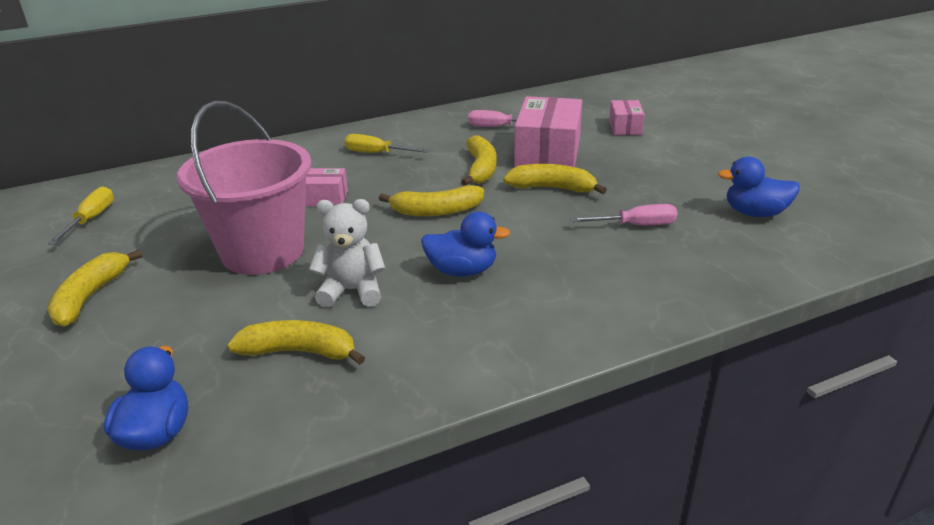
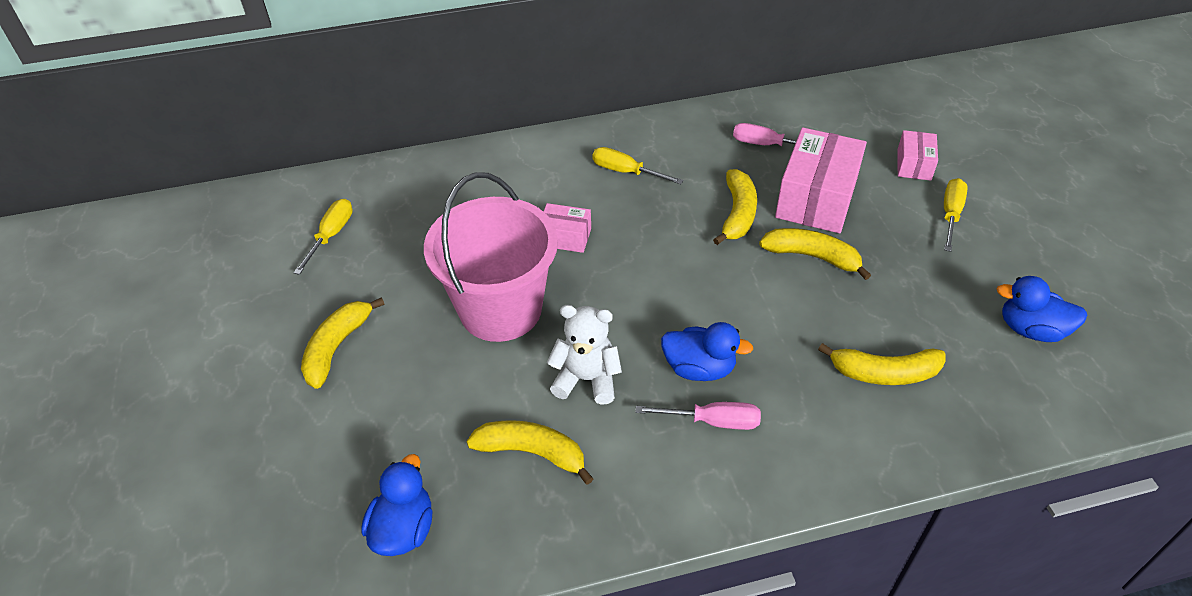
camera: 10 degrees right, 15 degrees up
yellow banana [379,185,484,216] -> yellow banana moved to [818,343,946,385]
pink screwdriver [570,204,678,225] -> pink screwdriver moved to [635,402,761,430]
none -> yellow screwdriver [944,178,968,252]

